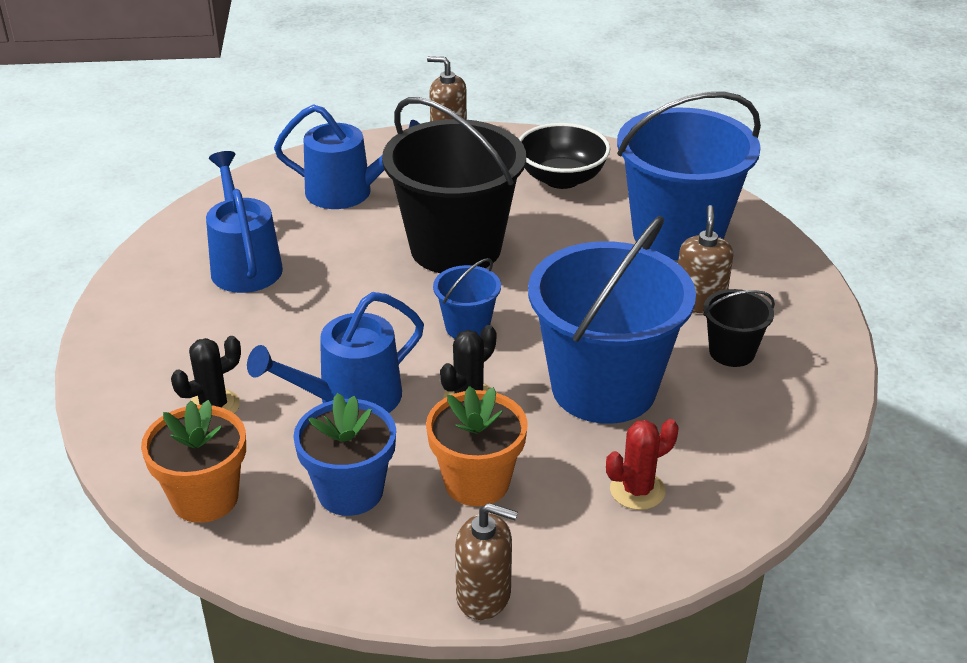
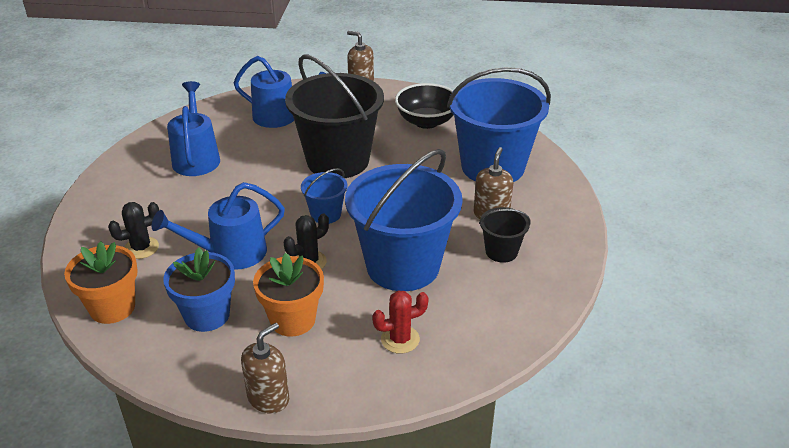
camera: 10 degrees right, 0 degrees up
brown soap dispenser [455,503,518,620] -> brown soap dispenser turned 75 degrees counterclockwise [241,323,289,413]

